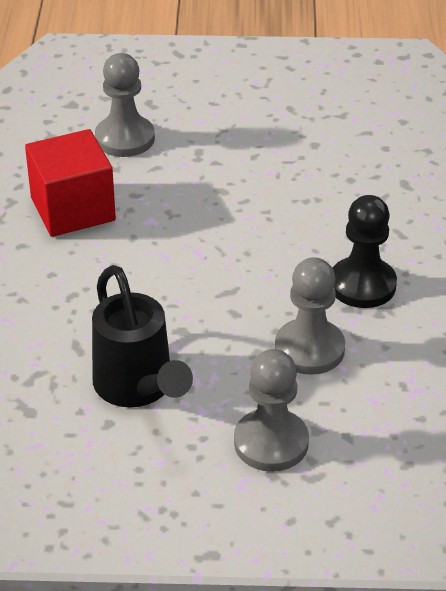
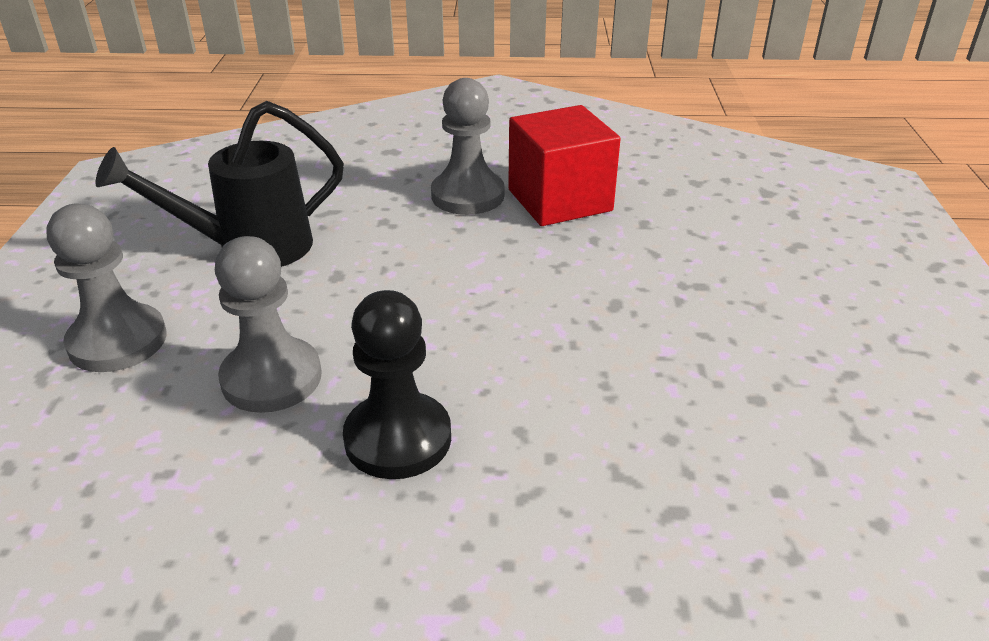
camera: 90 degrees right, 5 degrees down
grey pawn [95,53,155,157] -> grey pawn moved to [431,78,505,215]

